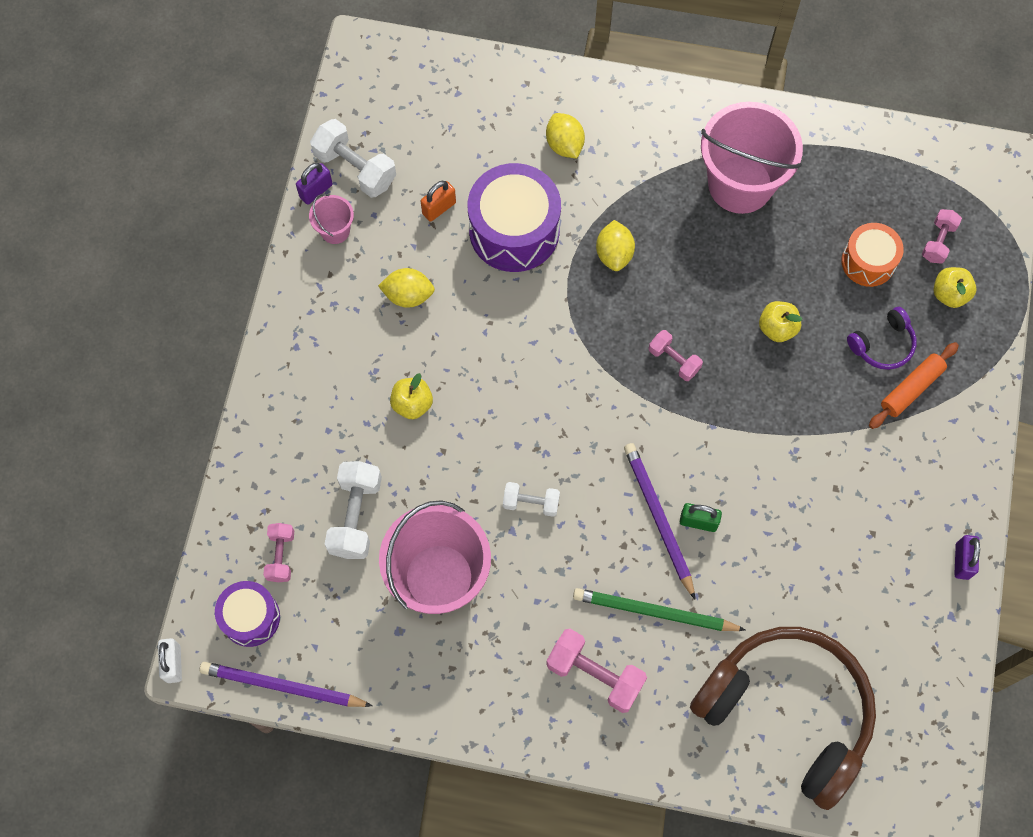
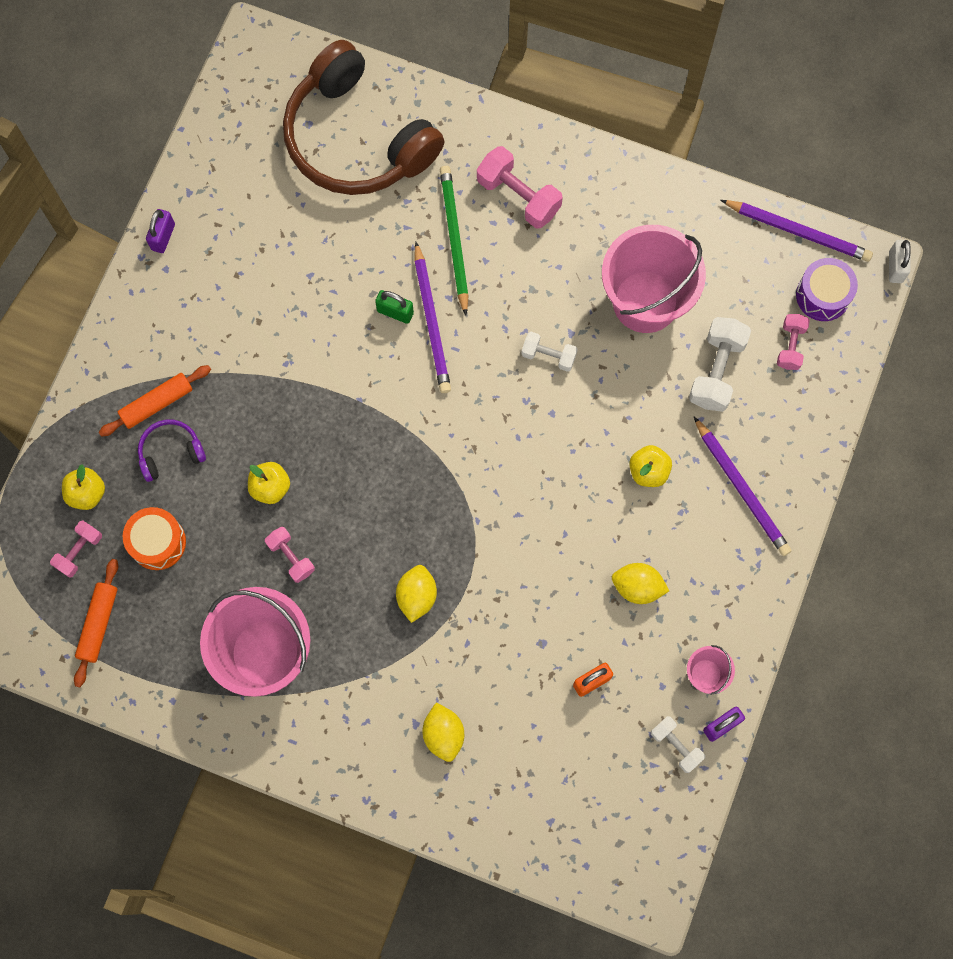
camera: 170 degrees left, 5 degrees up
white dumbbell [310,119,396,198] -> white dumbbell [651,716,705,773], size x0.60
purple drum [468,163,561,272] -> none
green pencil [573,588,746,631] -> green pencil turned 120 degrees counterclockwise [440,166,469,316]
pink dumbbell [649,330,703,381] -> pink dumbbell moved to [265,526,315,583]
none -> orange rolling pin [74,559,118,687]
none -> purple pencil [694,417,792,556]

